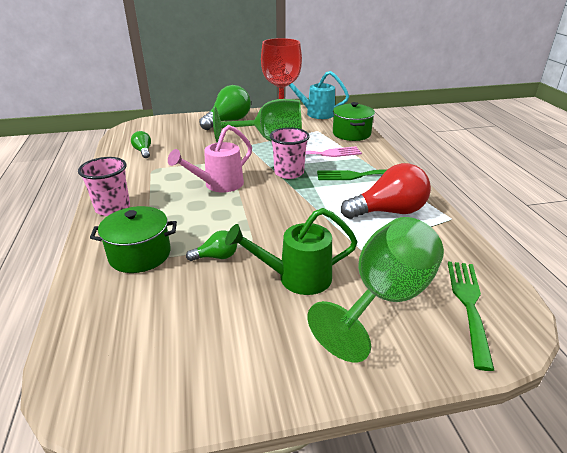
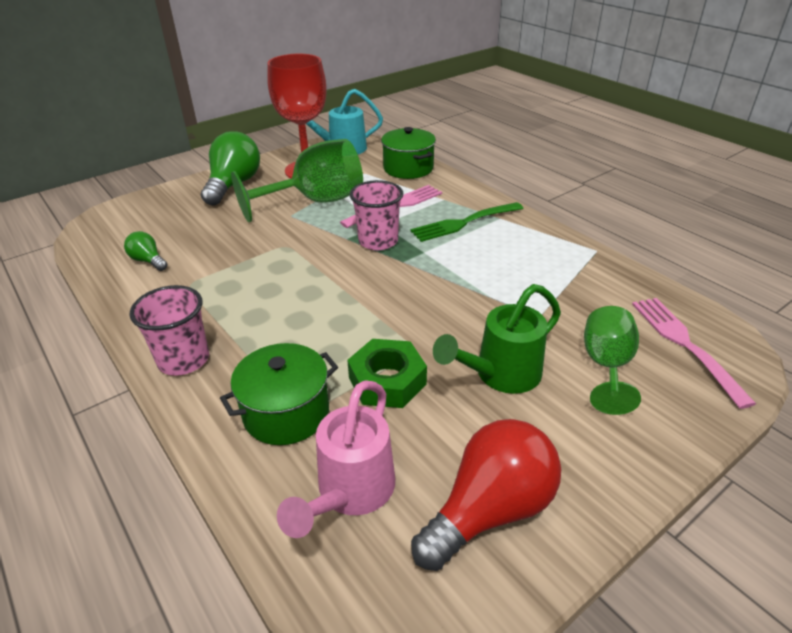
camera: 25 degrees left, 5 degrees up
pink watering can [168,125,252,192] -> pink watering can moved to [277,380,395,538]
green light bulb [186,230,237,261] -> green nut [347,339,427,408]
green goblet [307,217,444,362] -> green goblet [584,306,641,415], size x0.61
red light bulb [341,163,431,219] -> red light bulb moved to [411,419,561,571]
green fork [448,262,494,371] -> pink fork [632,298,756,409]

